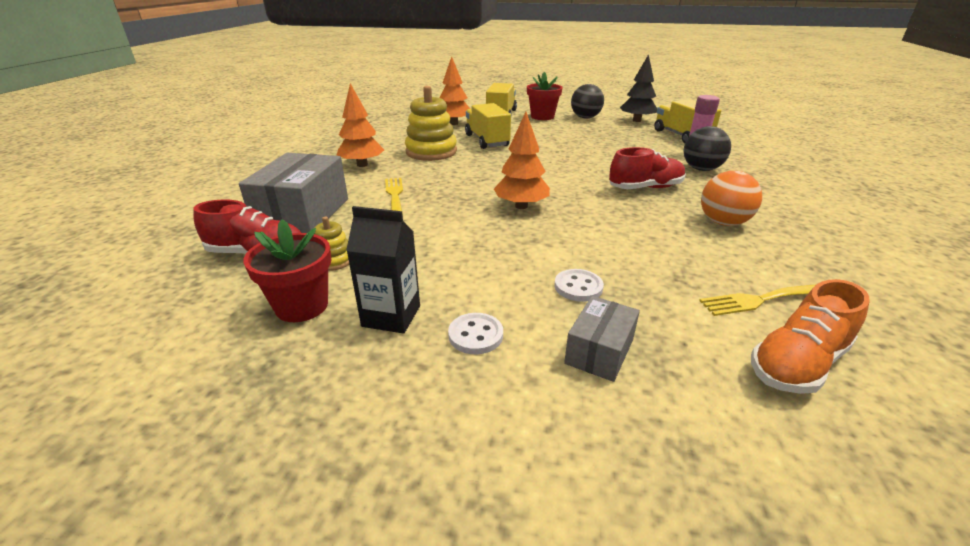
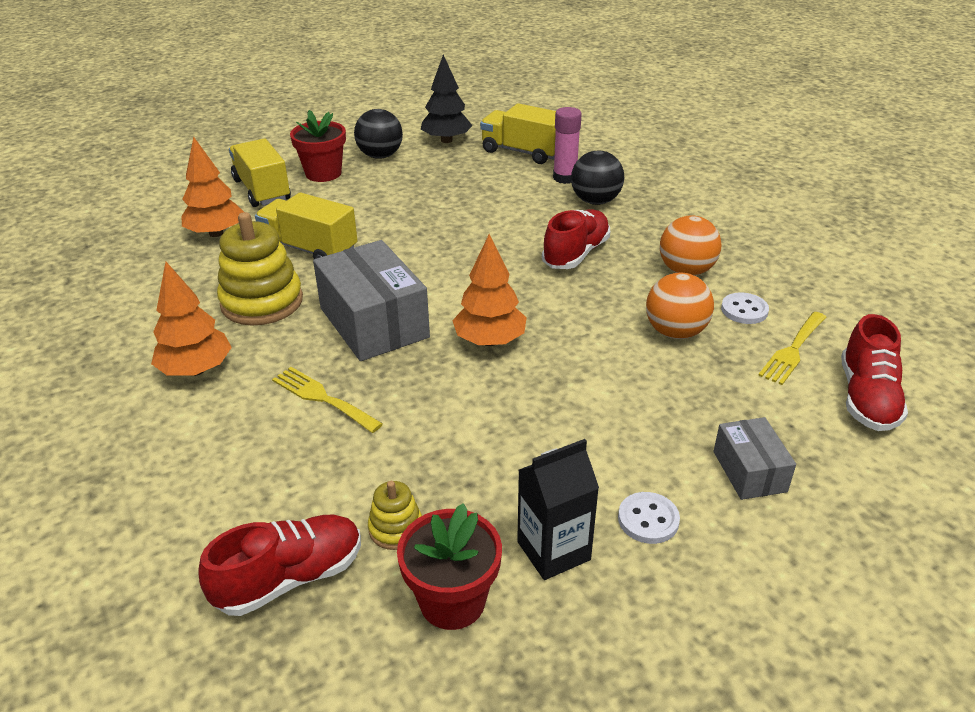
camera: 40 degrees left, 5 degrees up
grey box [239,153,348,233] -> grey box moved to [313,240,430,361]
white button [555,269,604,302] -> white button moved to [721,292,769,324]
orange shoe [751,279,870,394] -> red shoe [841,314,908,431]
none -> orange ball [646,273,714,339]

